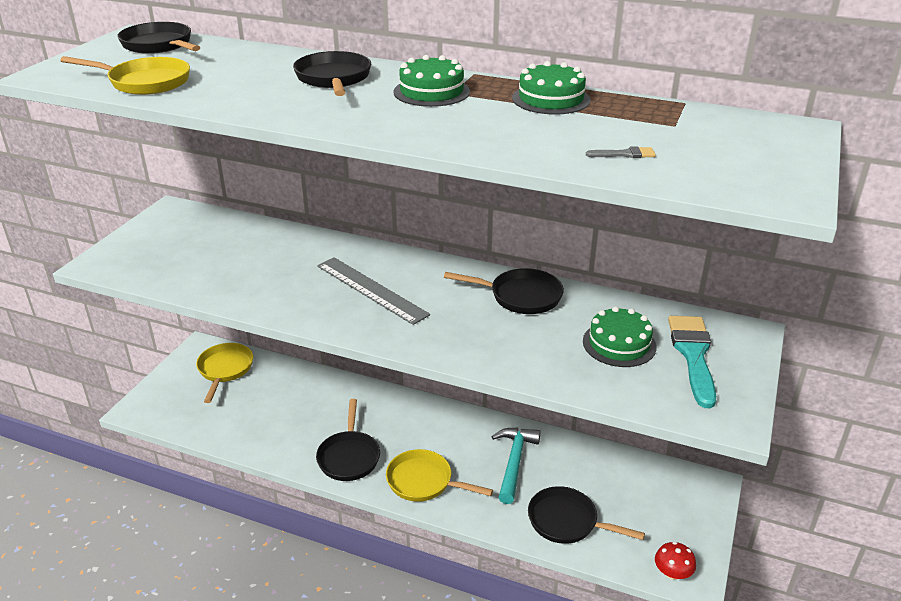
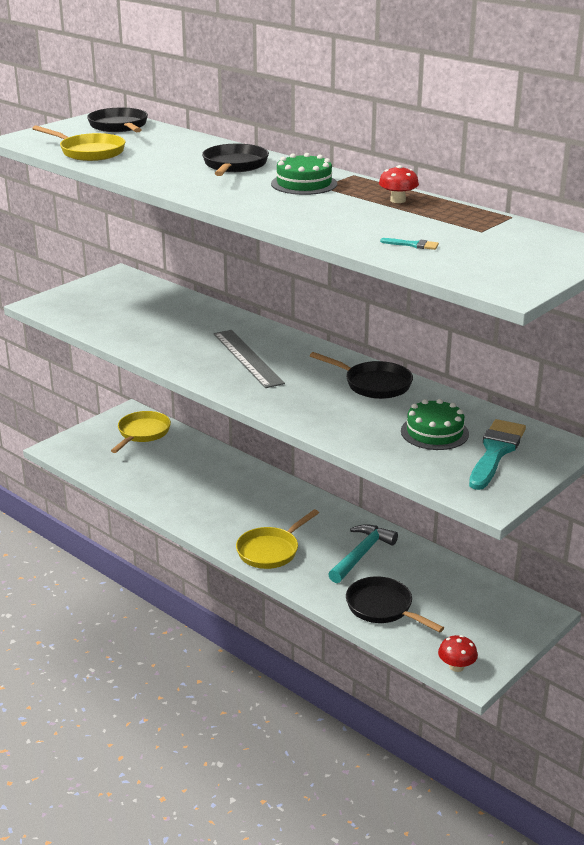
camera: 20 degrees right, 5 degrees down
black pan [316,399,380,481] -> none
yellow pan [386,449,493,502] -> yellow pan turned 90 degrees counterclockwise [236,509,319,569]
green cake [512,61,591,115] -> red mushroom [379,165,419,203]
grey brush [586,146,656,158] -> turquoise brush [380,238,439,250]

